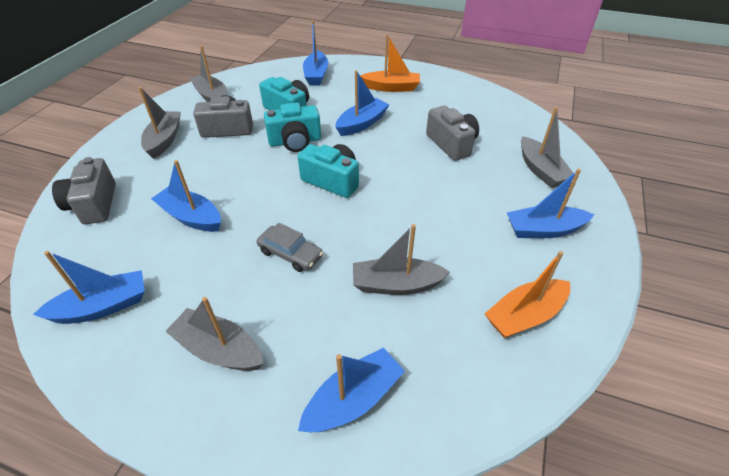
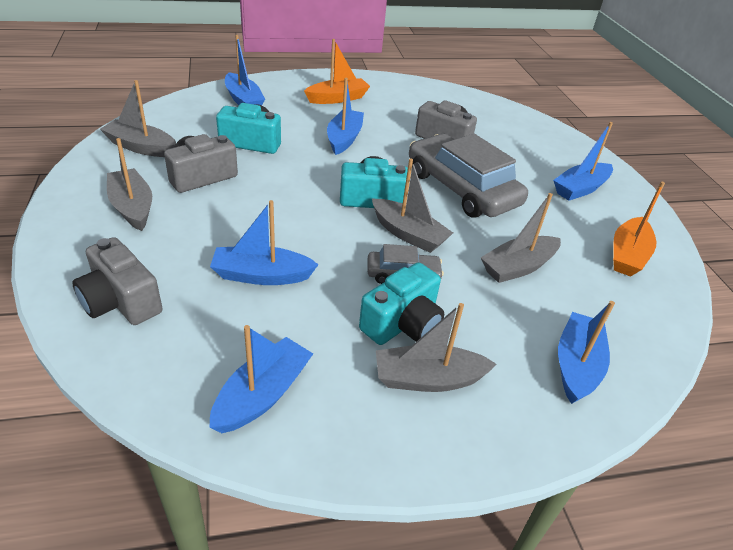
camera: 35 degrees left, 5 degrees down
turquoise camera [264,102,321,152] -> turquoise camera moved to [359,262,444,345]
grey boat [521,107,574,188] -> grey boat moved to [372,158,453,253]
none -> grey car [409,133,528,218]

